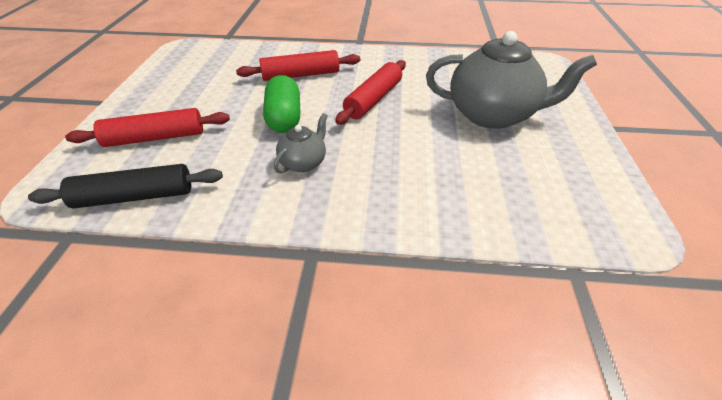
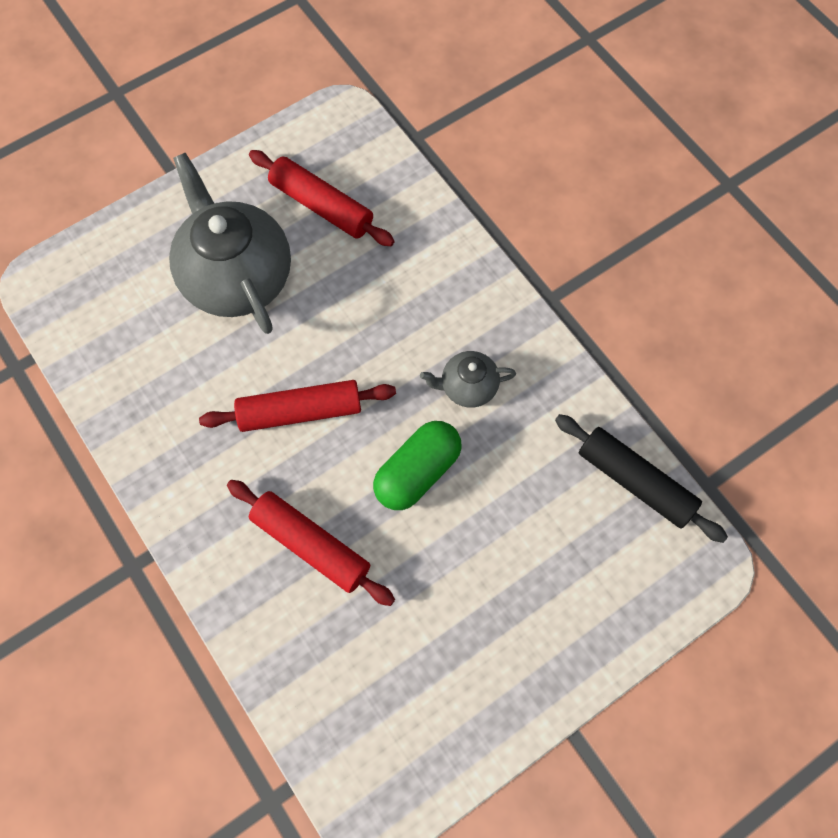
camera: 130 degrees left, 25 degrees up
red rolling pin [65,108,230,147] -> red rolling pin moved to [249,150,395,246]

